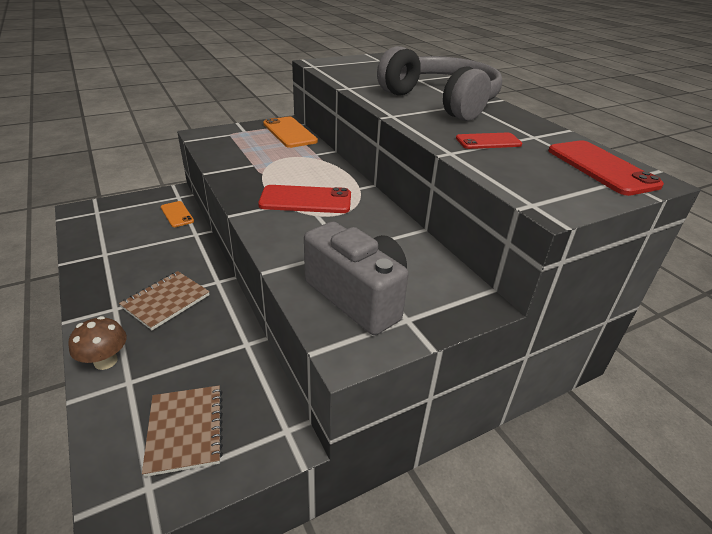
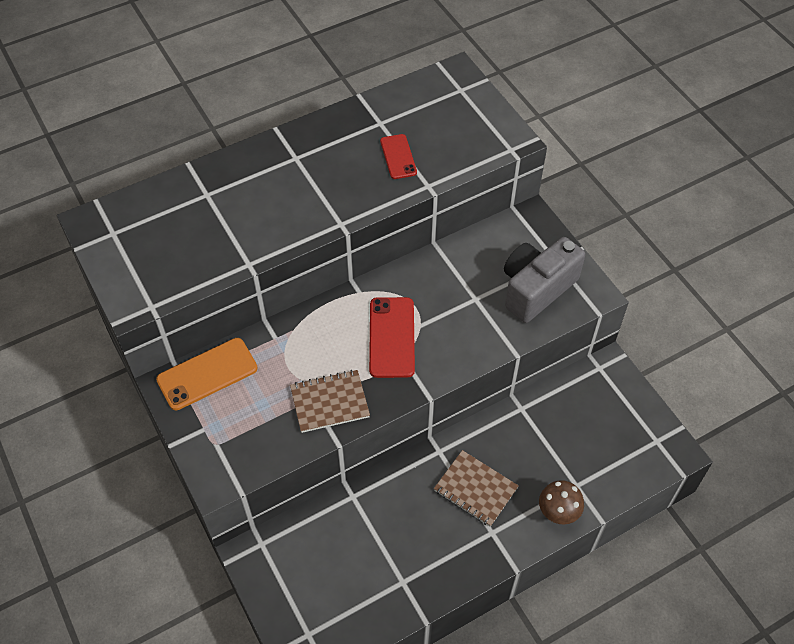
camera: 90 degrees left, 20 degrees up
brown notebook [142,385,223,477] -> brown notebook moved to [290,370,370,433]
orange phone [161,201,194,227] -> none
grey headphones [377,46,502,121] -> none
red phone [548,140,664,196] -> none

